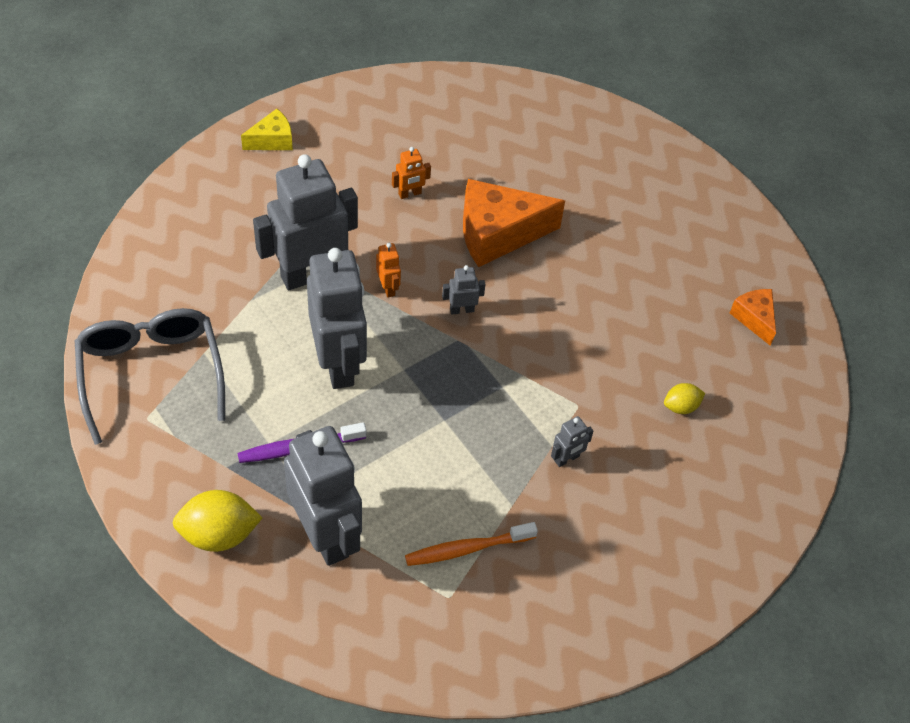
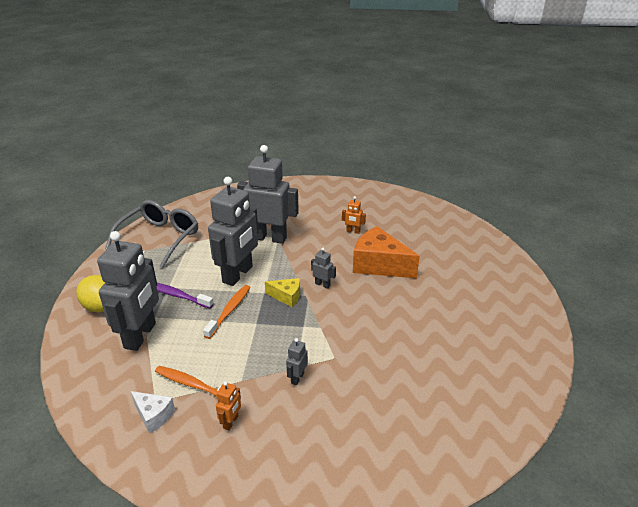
camera: 45 degrees right, 20 degrees down
yellow cheese [241,109,293,150] -> yellow cheese moved to [265,278,300,307]
orange robot [376,243,401,298] -> orange robot moved to [216,381,241,430]
grey robot [551,416,593,467] -> grey robot turned 105 degrees clockwise [286,338,308,385]
yellow lemon [664,383,705,414] -> none
orange cheese [730,289,776,346] -> none
none -> white cheese [131,391,175,434]
none -> orange toothbrush [203,285,251,339]

